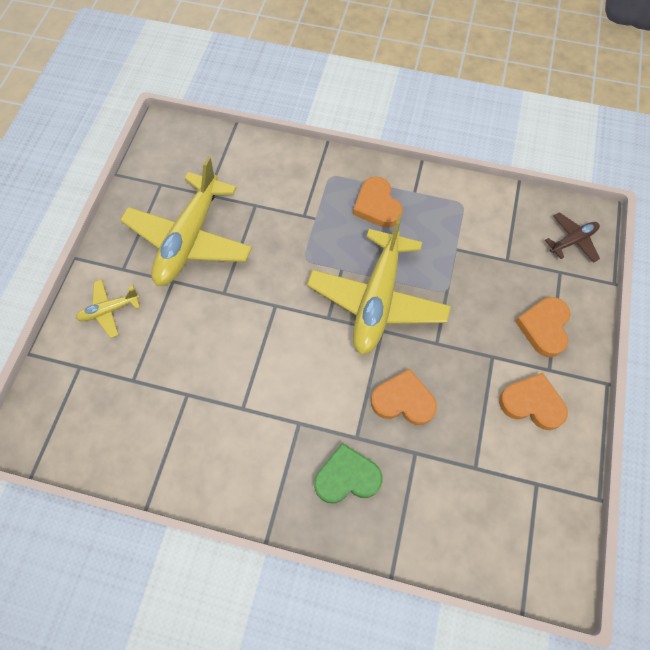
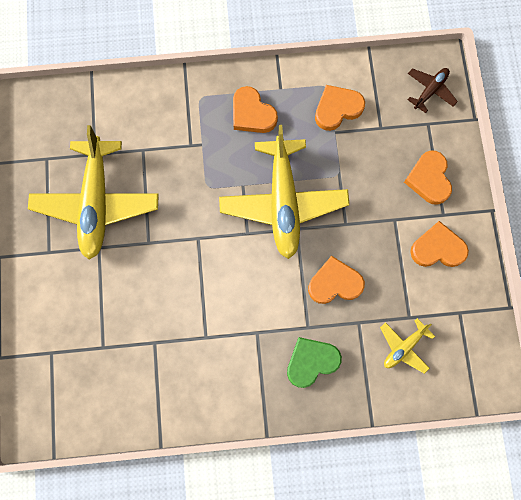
camera: 20 degrees left, 10 degrees up
yellow plane [76,279,140,338] -> yellow plane moved to [380,318,435,374]
none -> orange heart [315,85,365,131]

